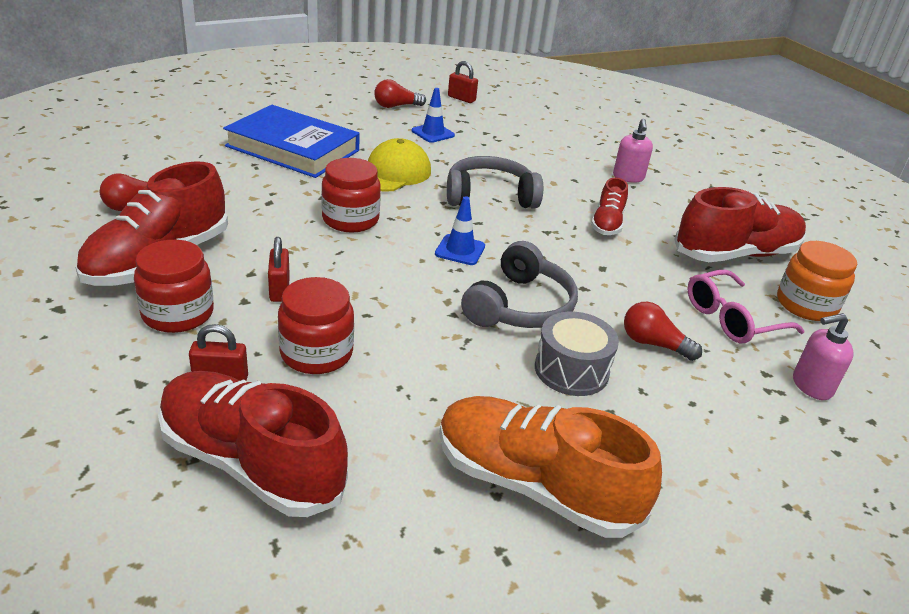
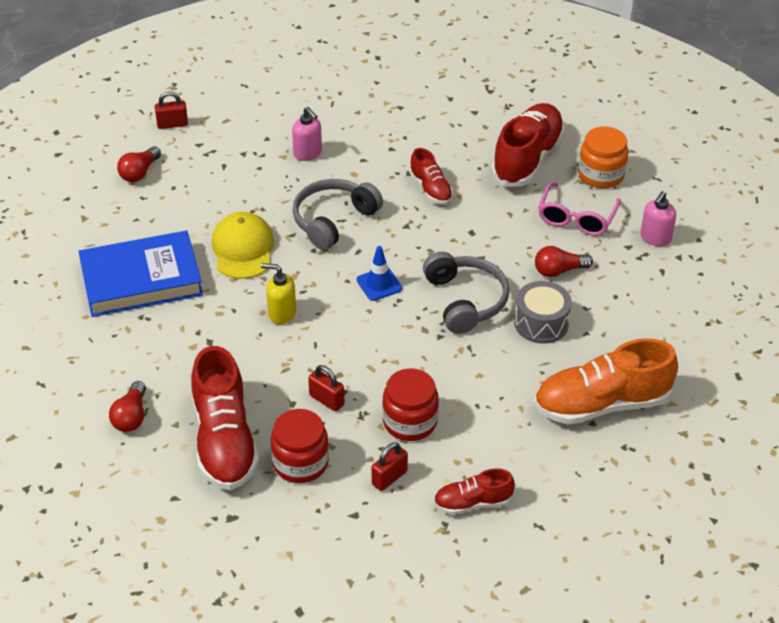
camera: 40 degrees left, 10 degrees up
red shoe [158,371,348,517] -> red shoe [433,468,515,515], size x0.53
red jar [321,158,381,232] -> yellow soap dispenser [261,263,296,324]
blue traffic cone [412,88,455,143] -> none
pink soap dispenser [613,118,653,183] -> pink soap dispenser moved to [292,107,322,161]

